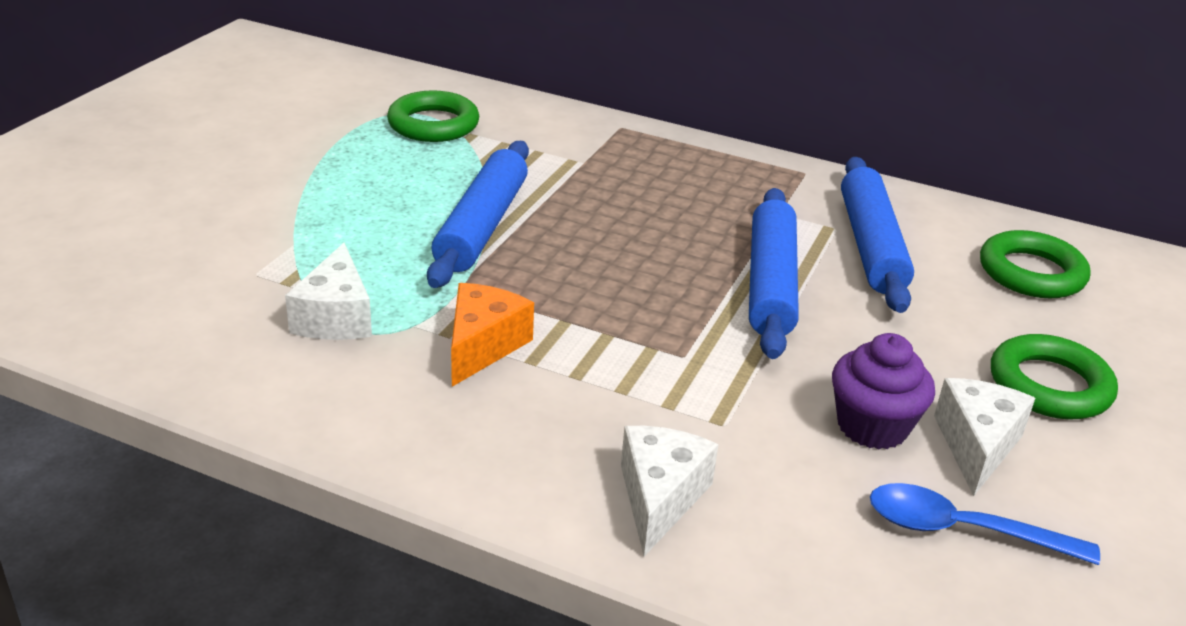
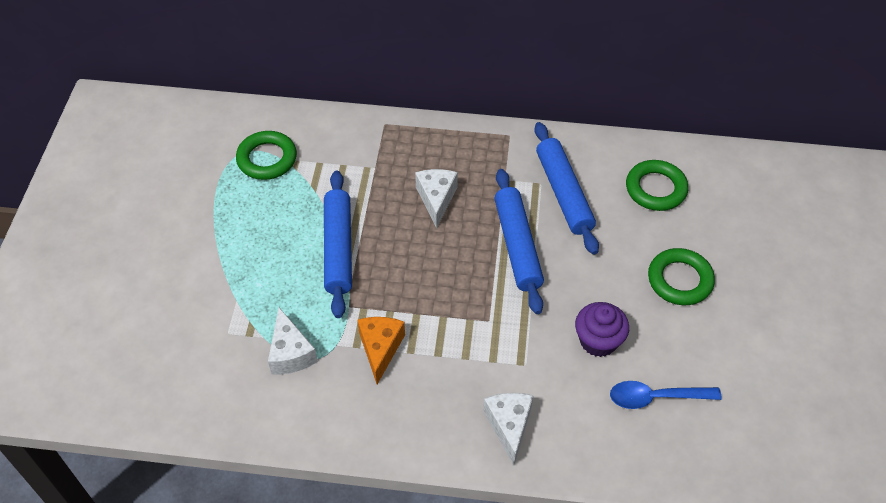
camera: 15 degrees left, 20 degrees up
white cheese [934,378,1035,496] -> white cheese moved to [415,169,458,229]

